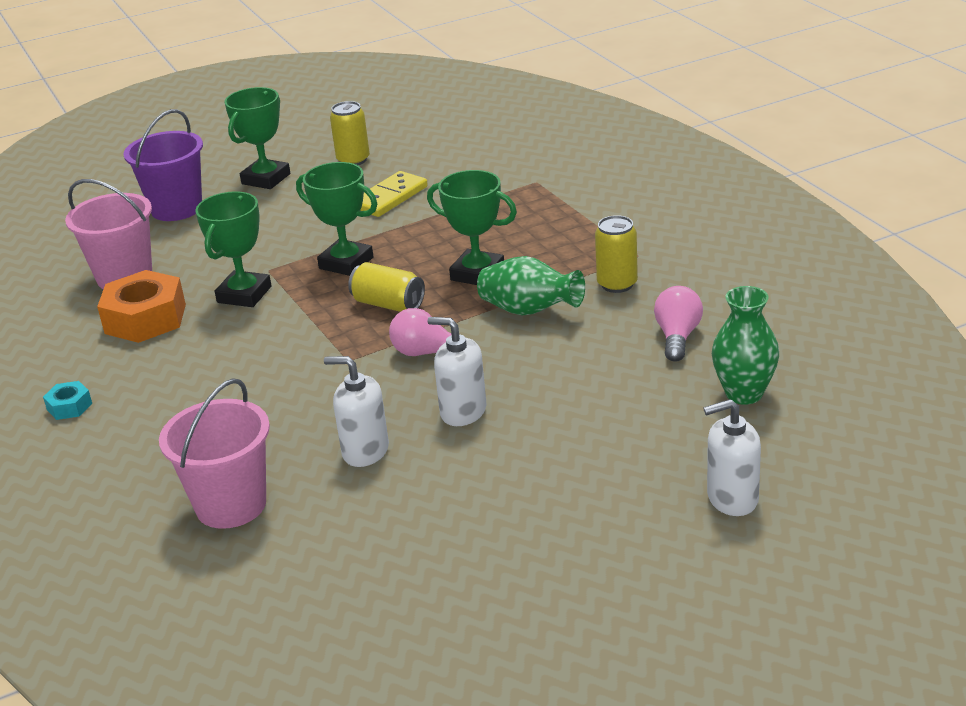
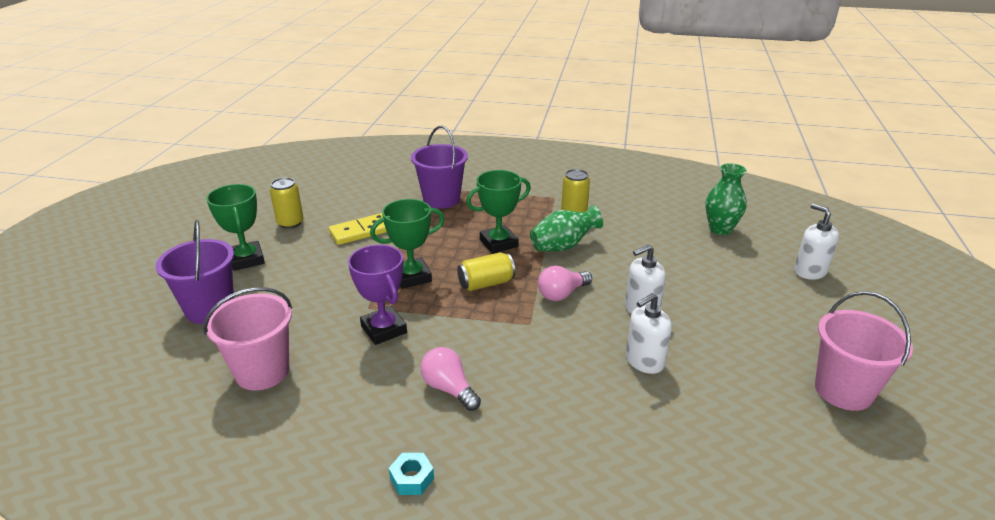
camera: 55 degrees left, 0 degrees up
orange nut [97,270,186,343] -> none
pink bucket [159,378,270,529] -> pink bucket moved to [815,291,913,411]
green trophy [195,191,272,307] -> purple trophy [348,245,407,345]
yellow domino [360,171,428,217] -> yellow domino turned 75 degrees clockwise [329,213,387,245]
pink light bulb [654,286,703,362] -> pink light bulb moved to [421,347,481,411]
white soap dispenser [703,399,761,516] -> white soap dispenser turned 120 degrees clockwise [794,204,839,280]
none -> purple bucket [411,126,468,209]

